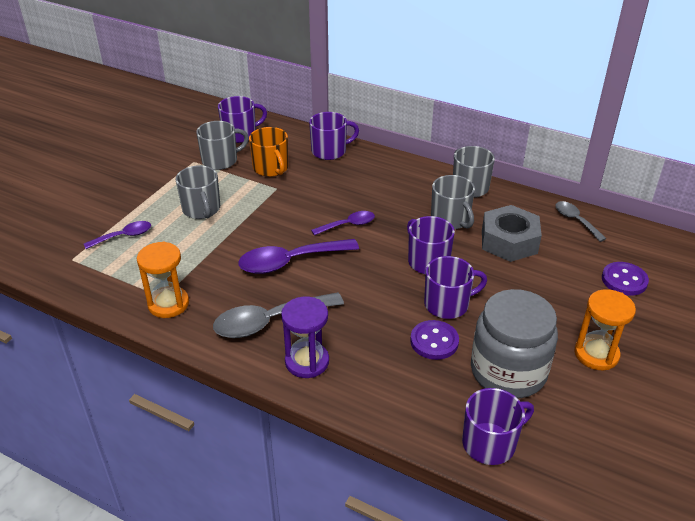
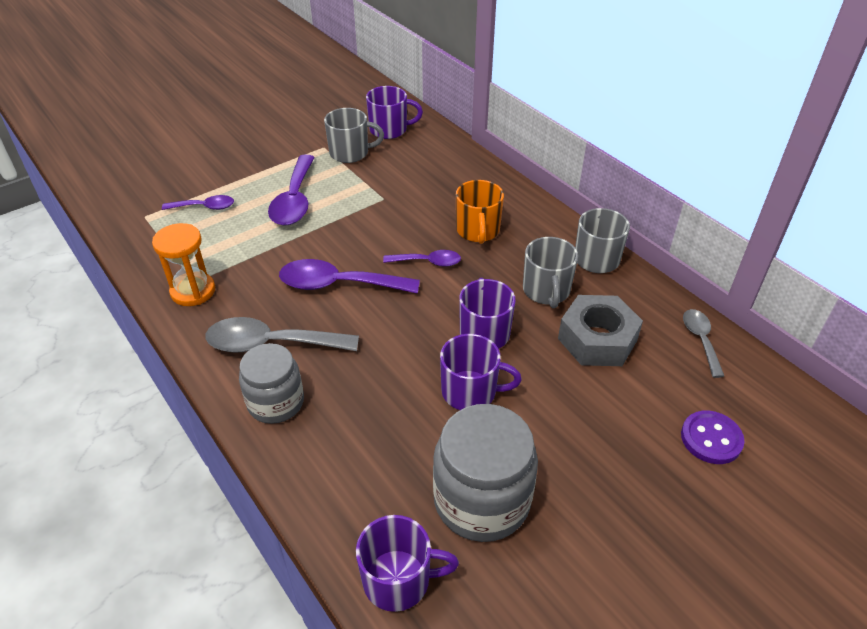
camera: 25 degrees right, 5 degrees up
grey mug [175,165,220,219] -> purple spoon [268,155,315,226]
orange mug [249,127,288,177] -> orange mug moved to [456,180,504,244]
purple hourglass [281,297,329,378] -> grey jar [239,343,304,424]
purple mug [309,112,359,160] -> none
purple button [410,320,459,360] -> none
orange hourglass [574,289,636,370] -> none

